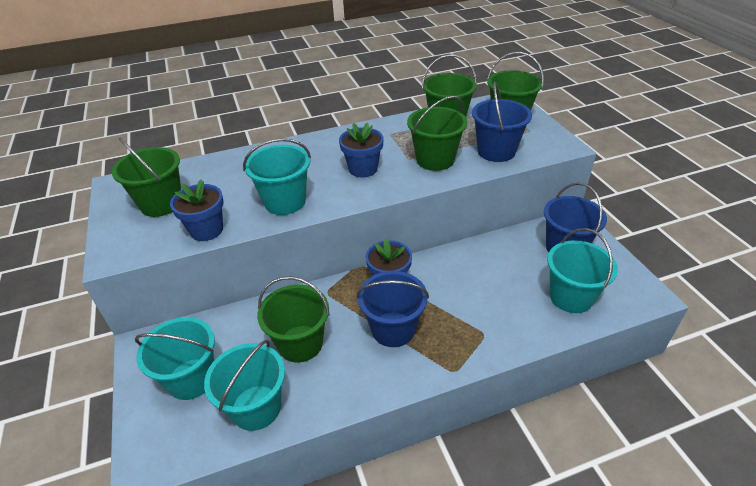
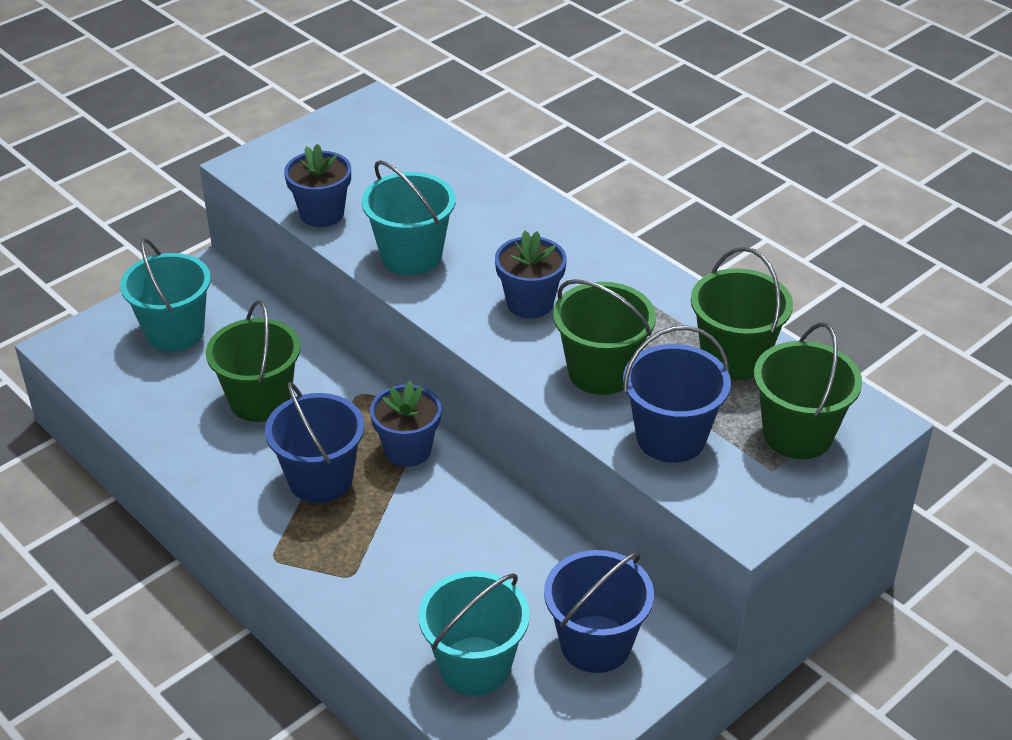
camera: 65 degrees right, 0 degrees up
green bucket [112,138,181,217] -> none
turquoise bucket [204,340,285,431] -> none

